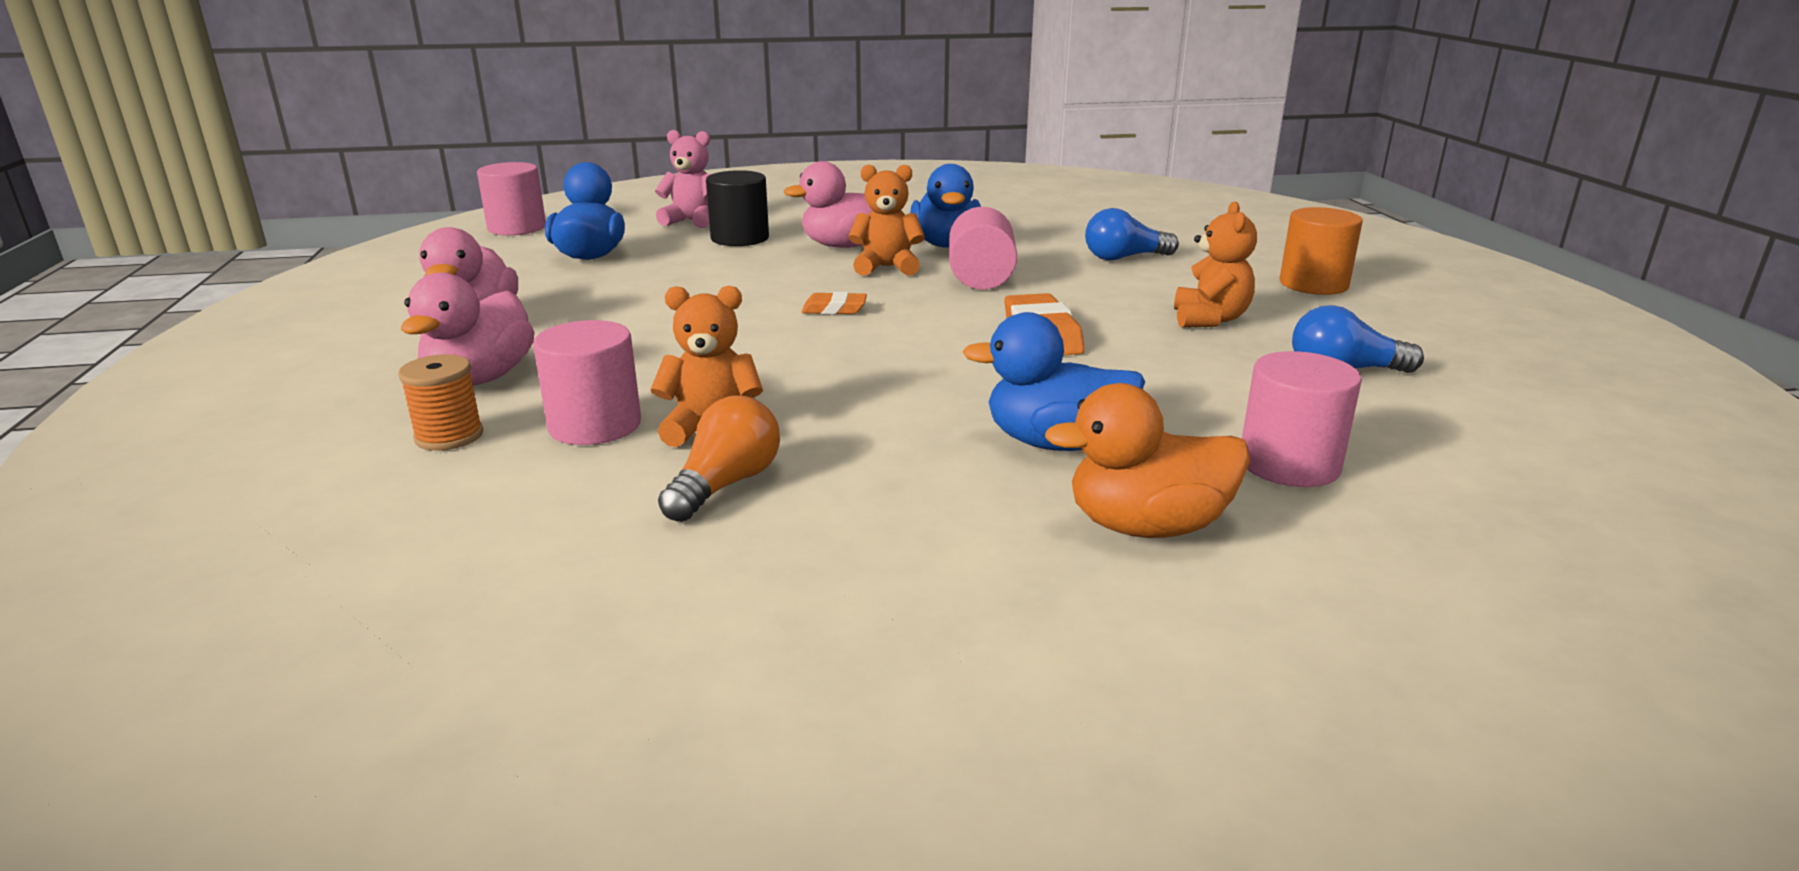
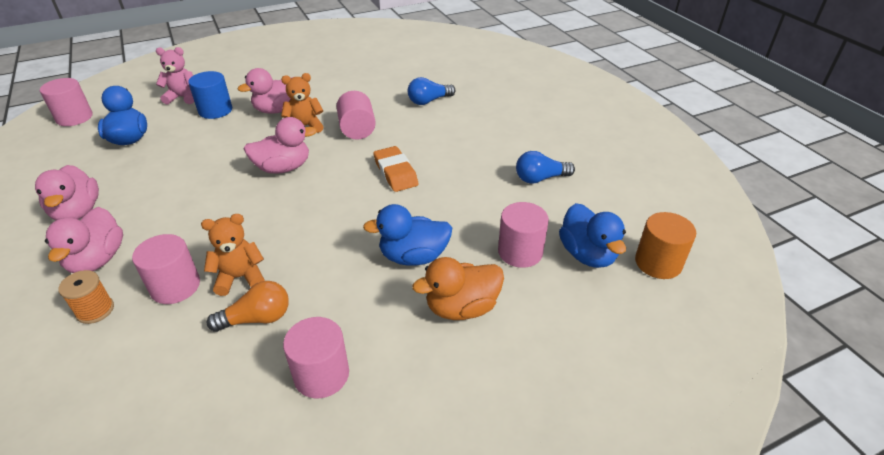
camera: 15 degrees left, 15 degrees up
orange light bulb [658,396,780,522] -> orange light bulb turned 60 degrees clockwise [207,281,289,332]
black cylinder [706,170,769,246] -> blue cylinder [188,71,232,119]
orange eraser [802,292,867,315] -> pink duck [244,117,317,174]
blue duck [910,164,981,248] -> blue duck moved to [559,203,626,268]
orange teddy bear [1174,202,1257,328] -> none
orange cylinder [1280,207,1363,295] -> orange cylinder moved to [635,212,696,279]
none -> pink cylinder [283,317,349,398]

